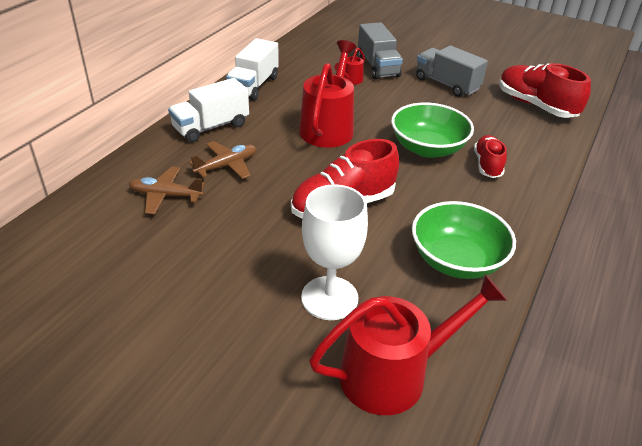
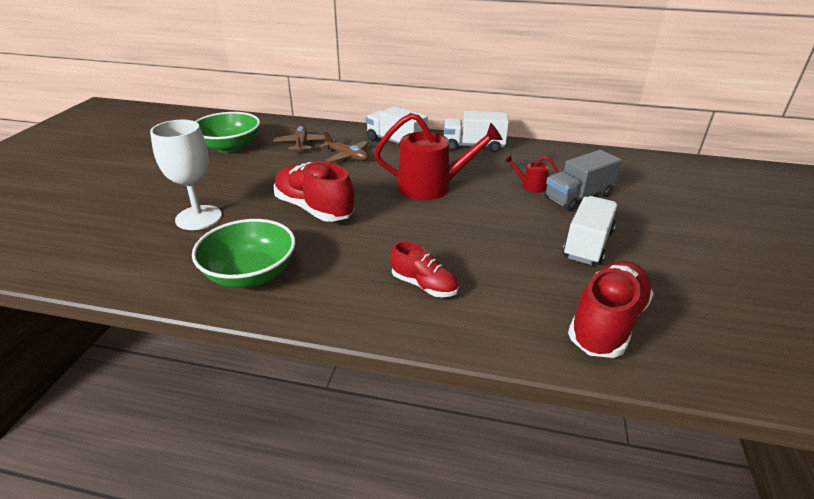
camera: 75 degrees right, 5 degrees down
red watering can [309,274,507,415] -> none
green bowl [391,103,474,158] -> green bowl moved to [195,112,260,153]
grey truck [416,45,488,97] -> white truck [563,196,618,265]
red shoe [474,135,507,178] -> red shoe turned 45 degrees clockwise [390,241,458,297]

